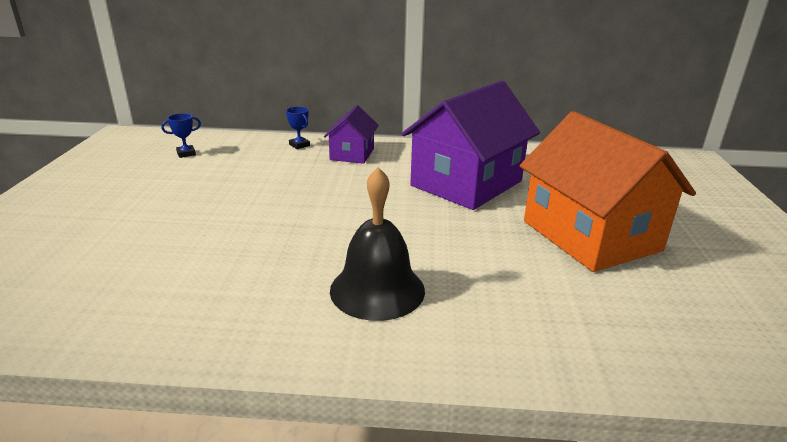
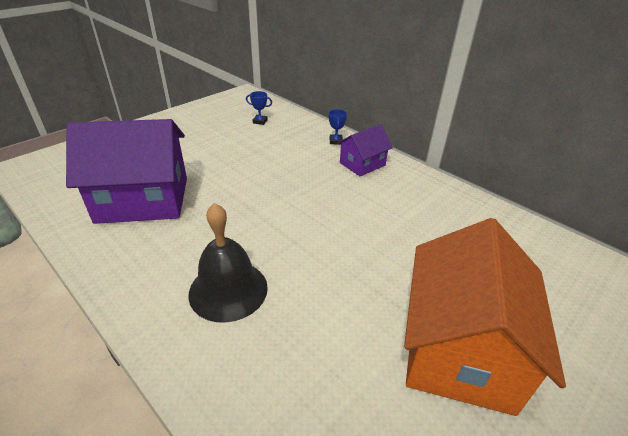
camera: 40 degrees right, 10 degrees up
purple house [401,81,540,210] -> purple house moved to [66,119,187,224]

